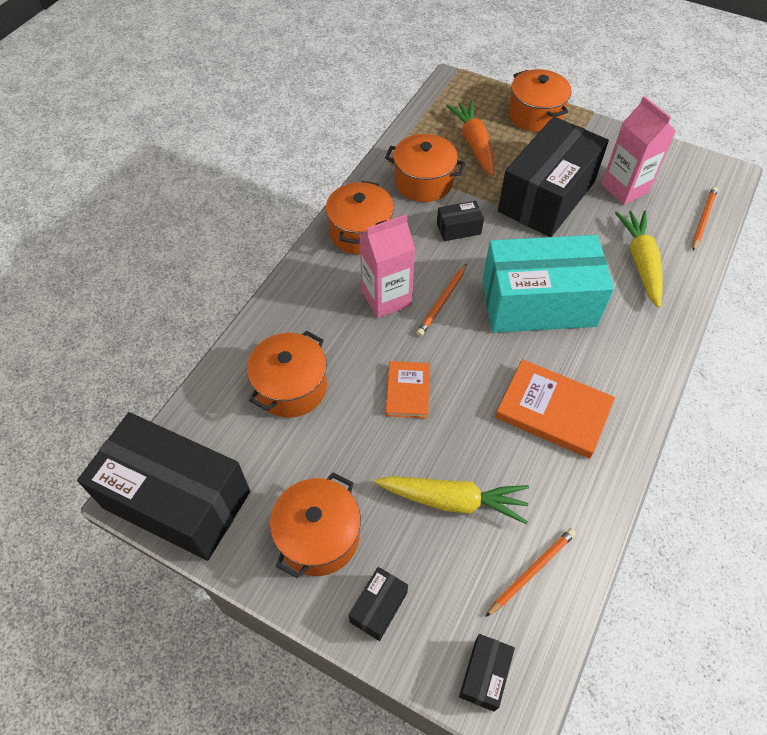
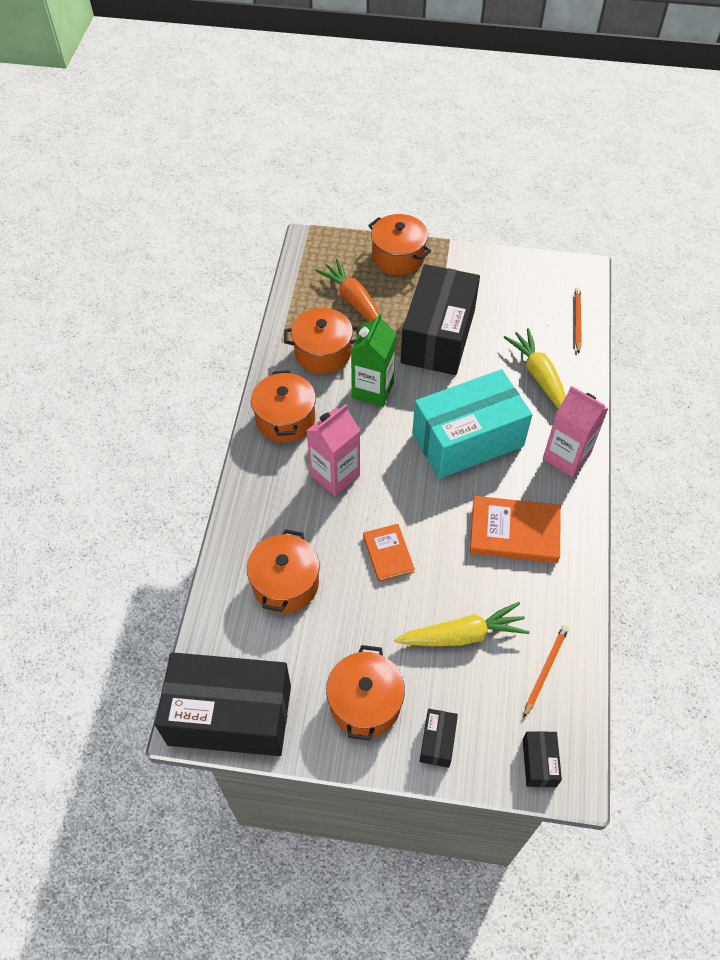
camera: 20 degrees left, 0 degrees up
orange pencil [416,264,467,336] -> none
black box [437,201,484,241] -> green carton [351,313,397,407]
pink carton [601,96,676,205] -> pink carton moved to [543,386,608,477]

